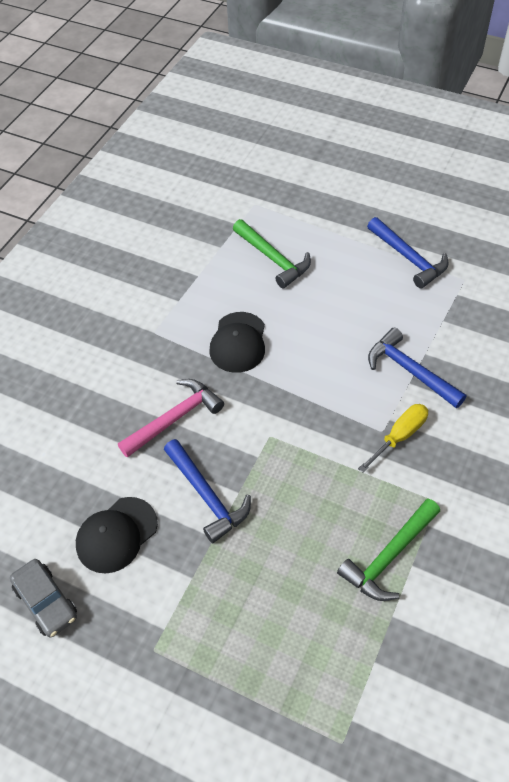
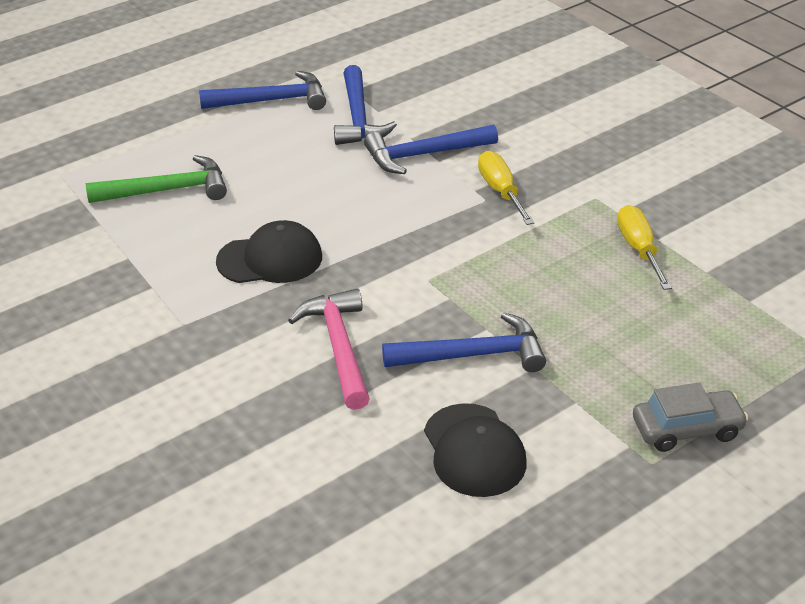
camera: 65 degrees left, 15 degrees down
grey car [10,559,77,637] -> grey car moved to [633,383,748,452]
black cap [209,312,265,373] -> black cap turned 45 degrees counterclockwise [216,220,322,283]
green hammer [337,499,440,601] -> yellow screwdriver [617,205,672,290]
none -> blue hammer [334,65,397,145]

